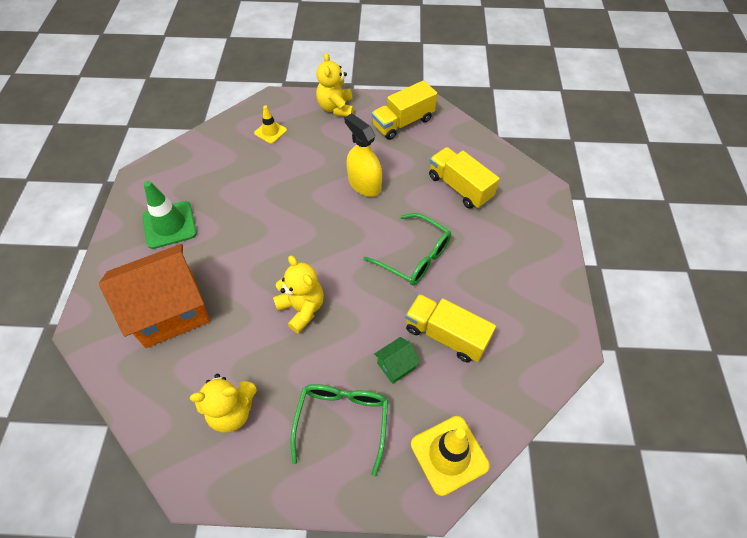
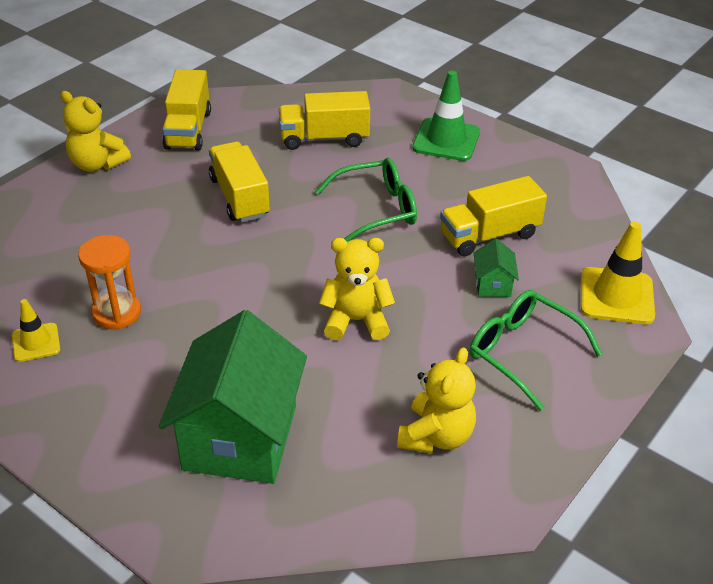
camera: 55 degrees left, 15 degrees down
orange house [99,244,210,348] -> green house [159,310,307,484]
green traffic cone [142,181,197,249] -> green traffic cone moved to [412,70,480,161]
yellow traffic cone [254,105,287,144] -> yellow traffic cone moved to [12,299,60,362]
yellow spray bottle [344,113,382,197] -> yellow truck [209,141,270,222]
none -> orange hourglass [78,235,141,330]

